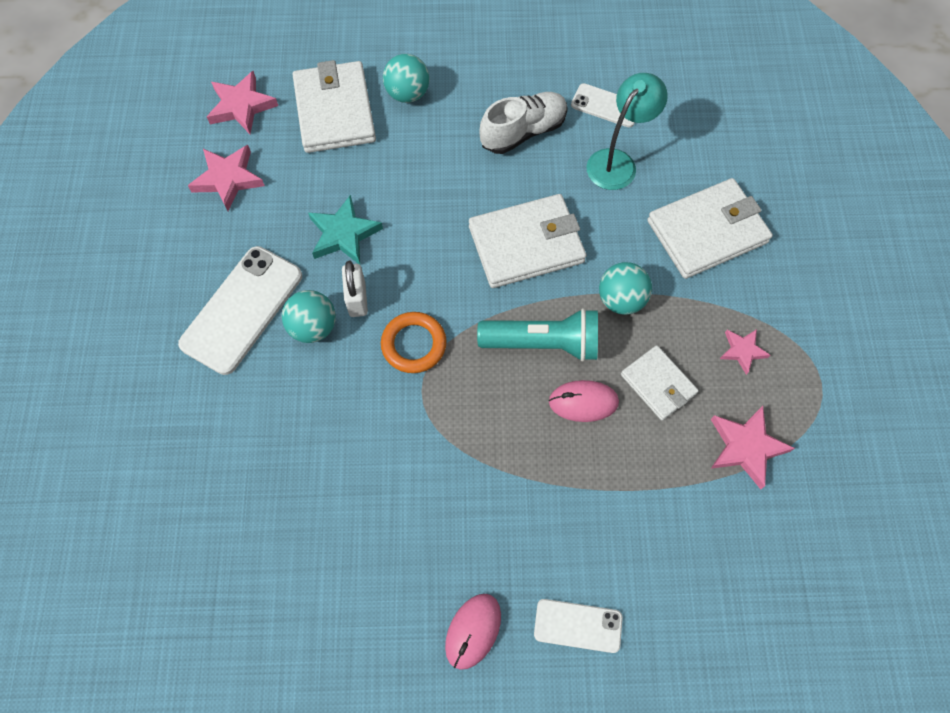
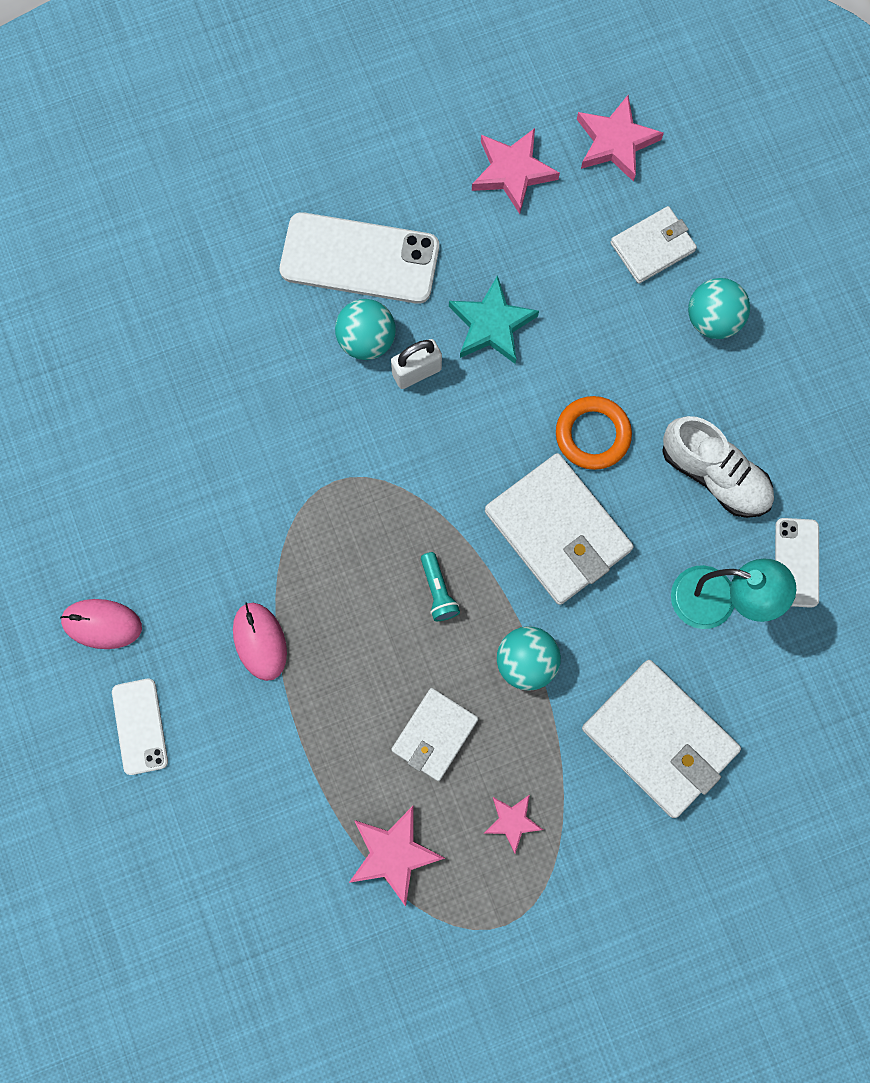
camera: 70 degrees right, 10 degrees up
white wallet [293,60,376,153] -> white wallet [610,206,697,284], size x0.59
orange ring [381,312,447,373] -> orange ring moved to [556,396,632,470]
turquoise flashlight [477,308,598,362] -> turquoise flashlight [421,552,460,621], size x0.48
pink mouse [549,380,619,422] -> pink mouse moved to [233,602,287,681]

